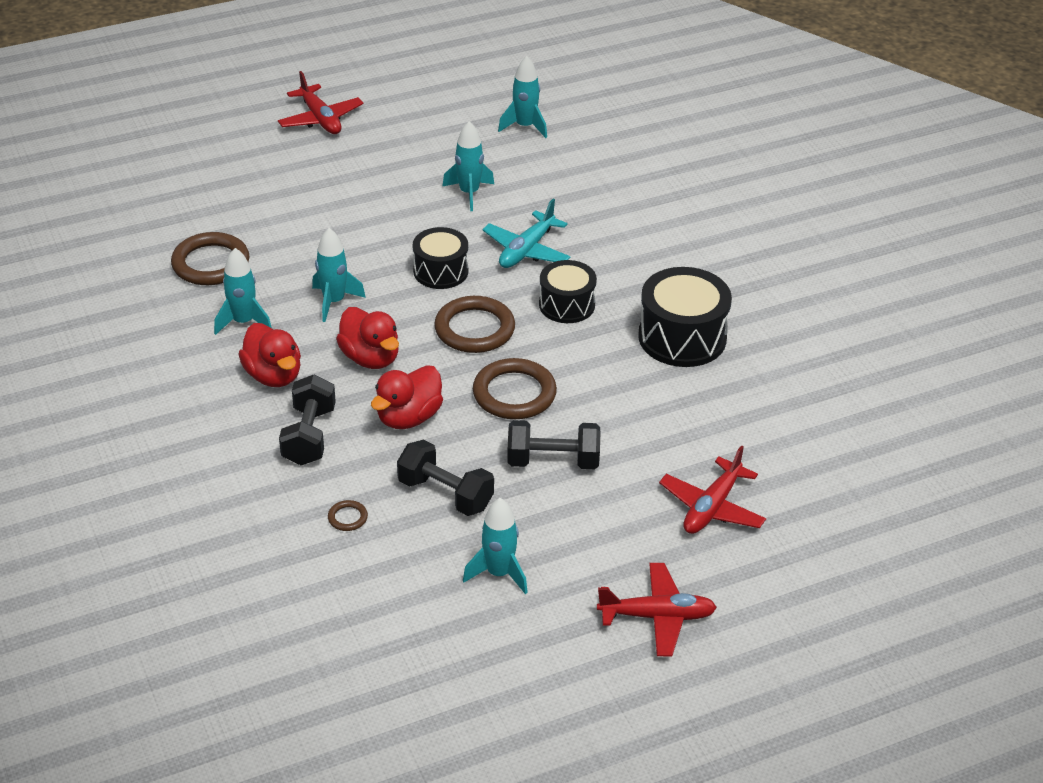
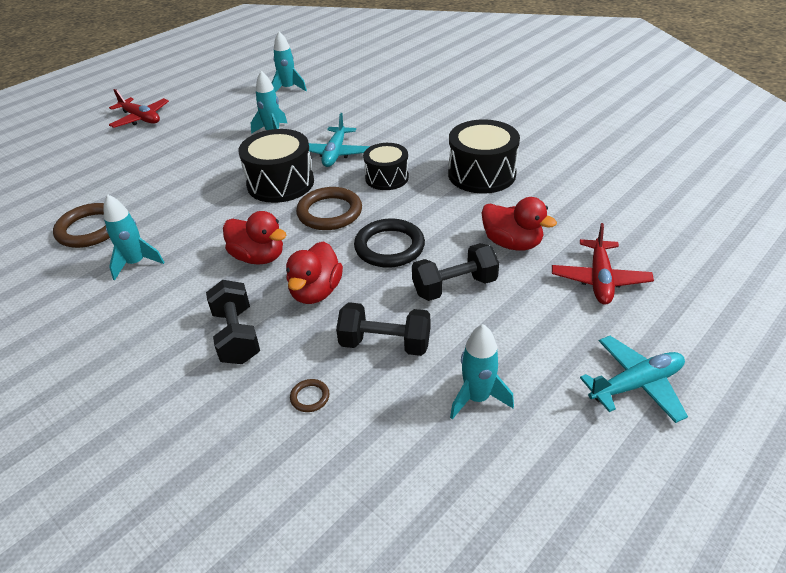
camera: 20 degrees left, 0 degrees up
red duck [238,323,301,387] -> red duck moved to [482,197,557,251]
turquoise rocket [312,228,366,322] -> none
black drum [413,227,469,289] -> black drum [238,129,314,203], size x1.54
brown ring [473,358,557,419] -> black ring [354,219,425,268]
red plane [597,563,717,656] -> turquoise plane [580,336,688,423]

